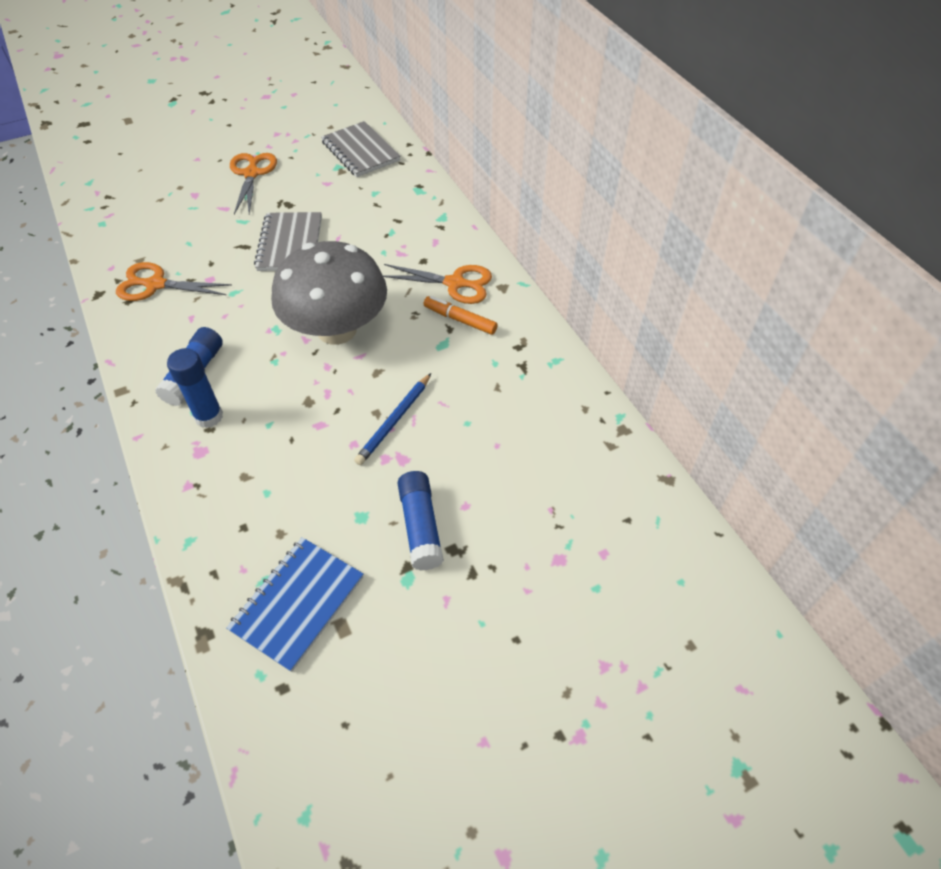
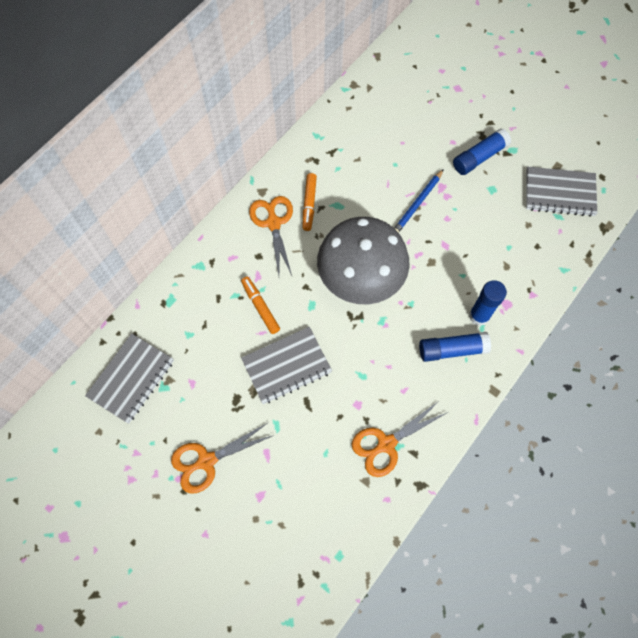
camera: 115 degrees left, 15 degrees up
orange scissors [116,262,232,301] -> orange scissors turned 75 degrees clockwise [351,401,448,477]
blue notebook [226,537,364,672] -> grey notebook [526,167,597,217]
blue pencil [354,373,431,465] -> blue pencil turned 120 degrees clockwise [394,169,444,233]
none -> orange marker [241,277,280,334]

